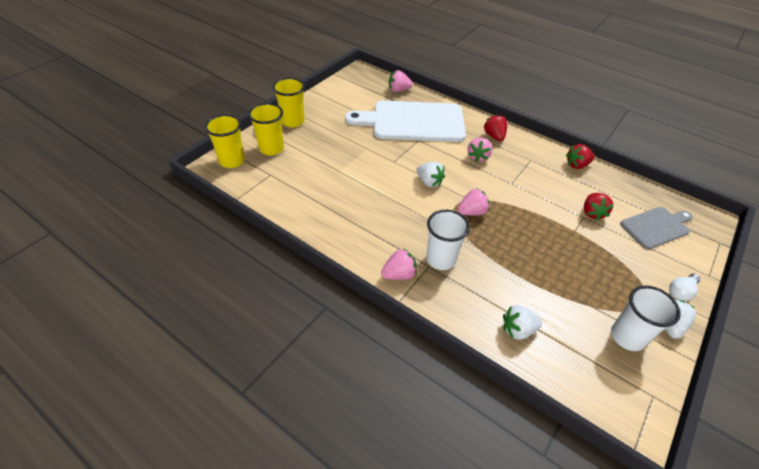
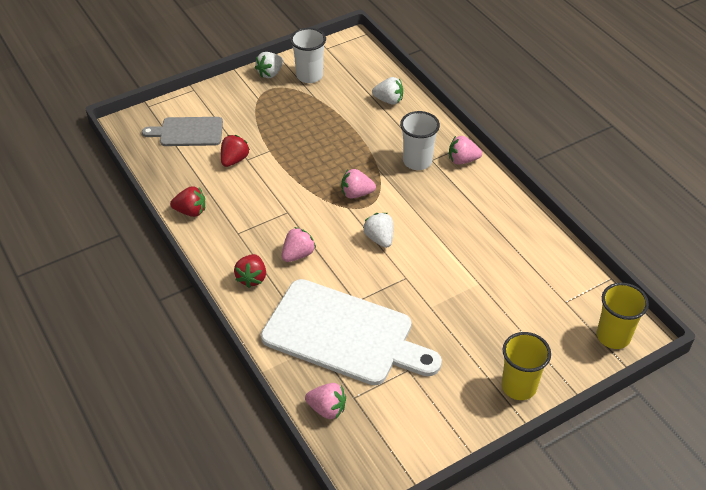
camera: 155 degrees left, 0 degrees up
yellow cup [248,103,284,155] -> none
white light bulb [669,274,700,301] -> none

